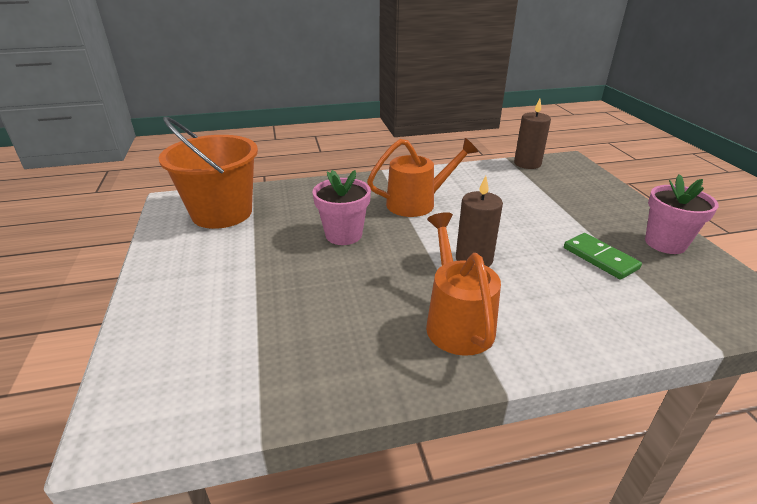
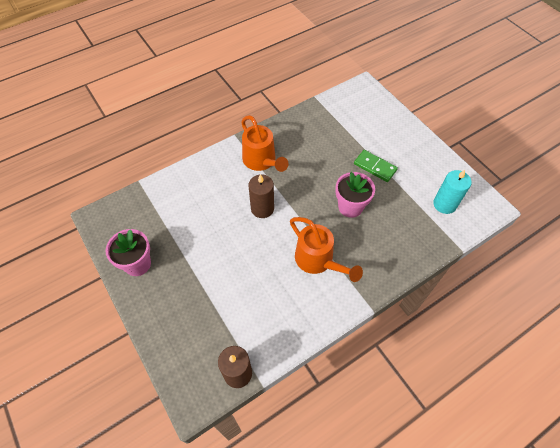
camera: 160 degrees right, 25 degrees up
orange bucket [159,117,258,229] -> turquoise candle [433,170,472,214]
orange watering can [367,138,478,217] -> orange watering can turned 90 degrees counterclockwise [290,217,363,282]
green domino [564,233,642,280] -> green domino moved to [354,150,398,182]

